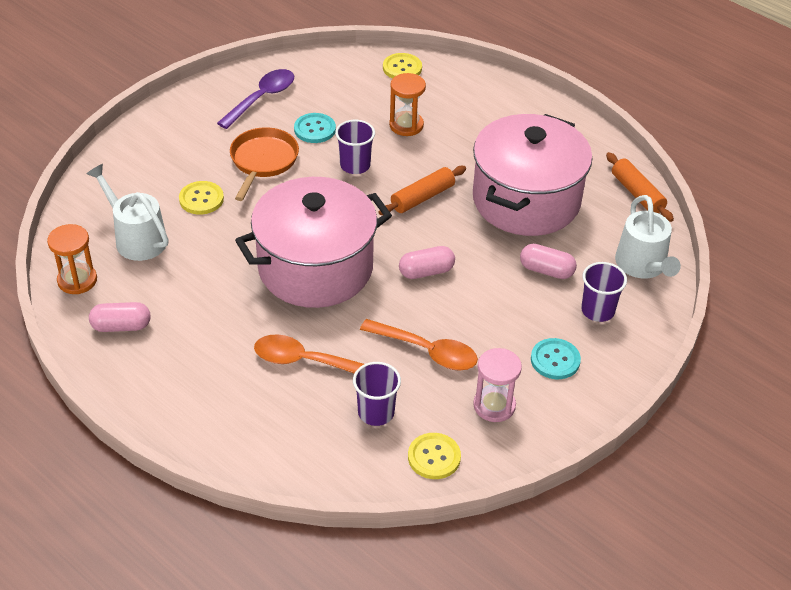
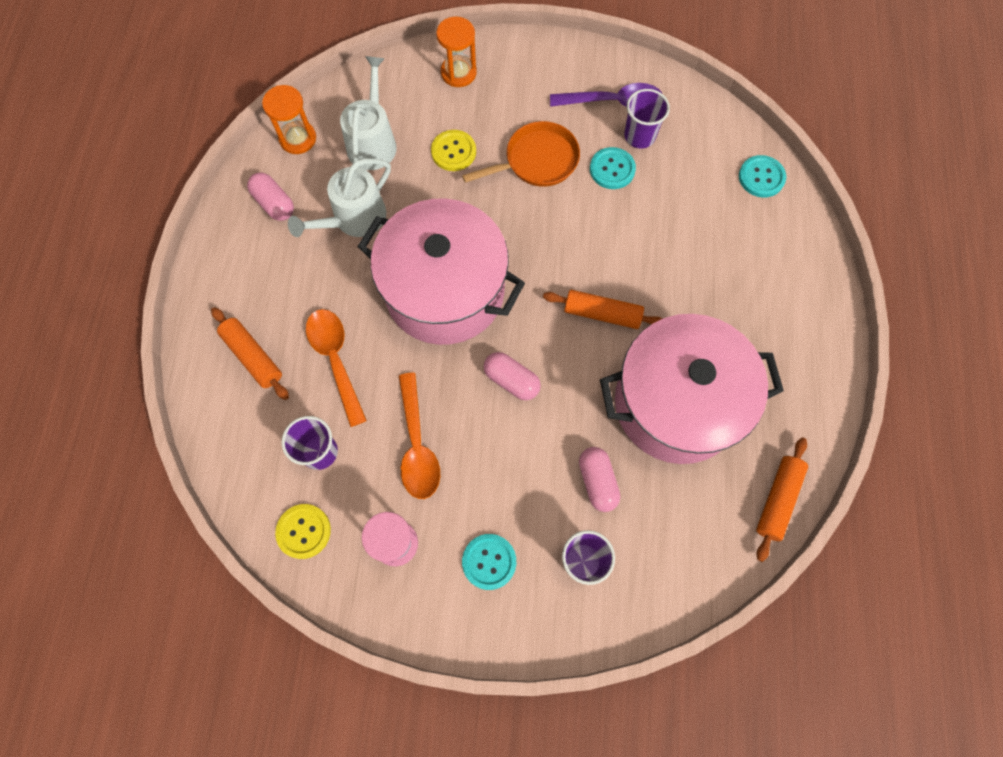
camera: 55 degrees right, 25 degrees up
purple cup [335,120,375,174] -> purple cup moved to [624,89,670,148]
yellow button [383,53,422,79] -> turquoise button [739,155,786,198]
orange hourglass [389,73,426,136] -> orange hourglass moved to [436,17,477,87]
white watering can [615,195,681,279] -> white watering can moved to [288,158,391,237]
none -> orange rolling pin [211,307,289,400]

